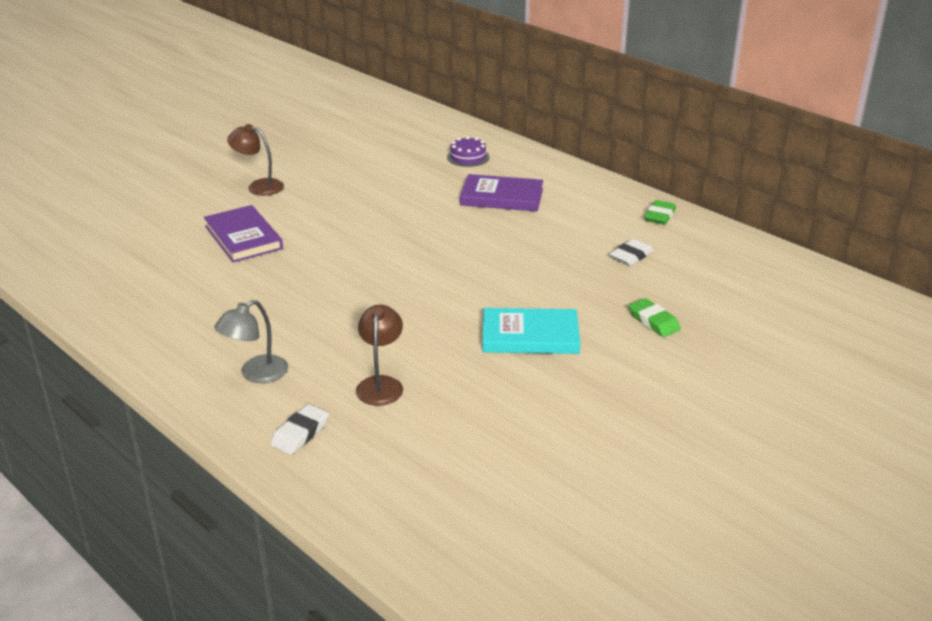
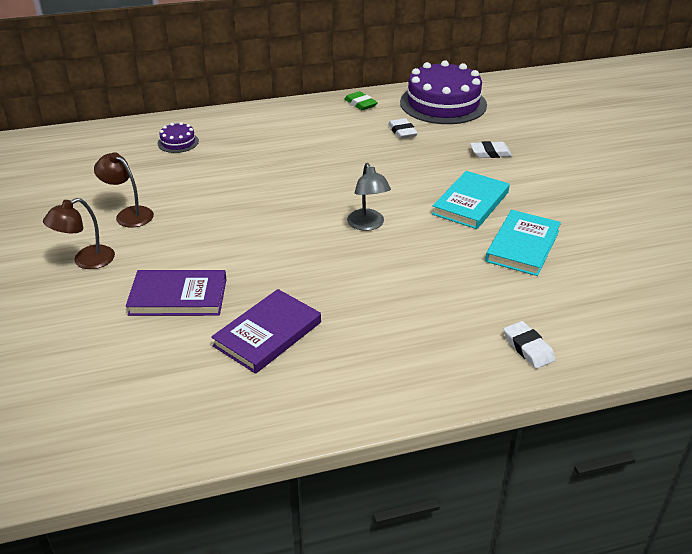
camera: 60 degrees left, 5 degrees up
grey lamp [214,300,288,383] -> grey lamp moved to [347,163,391,231]
brown lamp [356,305,403,406] -> brown lamp moved to [94,152,154,228]
purple book [460,174,543,211] -> purple book moved to [211,289,321,374]
green eraser [629,298,681,337] -> white eraser [470,141,512,158]
none -> purple cake [400,60,487,124]
none -> turquoise book [485,210,561,276]

